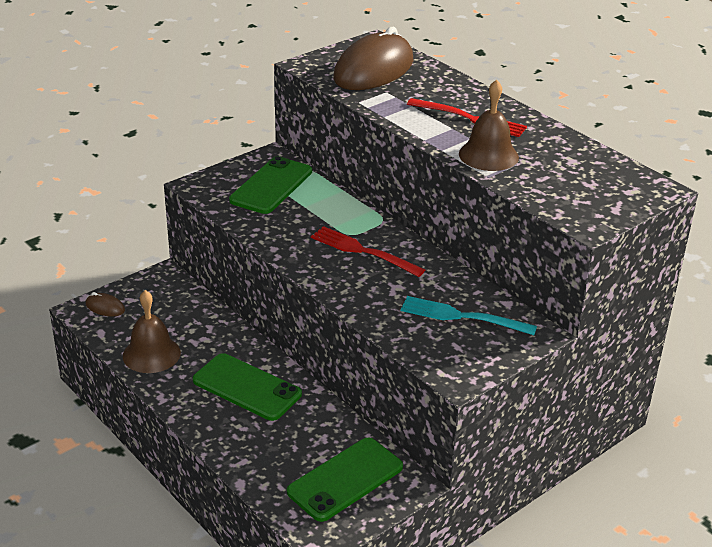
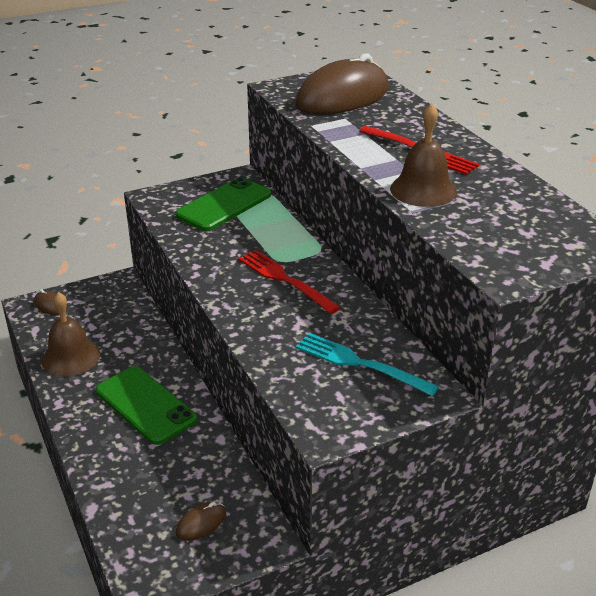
camera: 15 degrees right, 0 degrees up
green phone [287,438,403,522] -> brown mouse [176,502,226,541]

